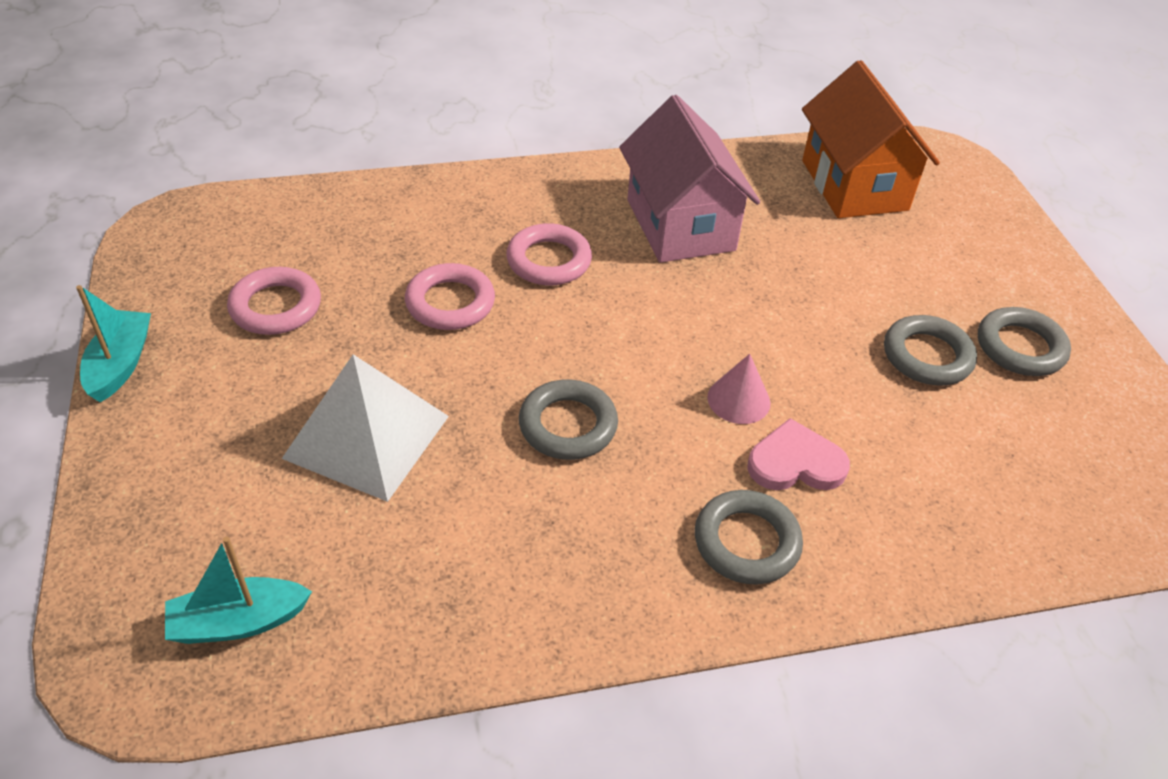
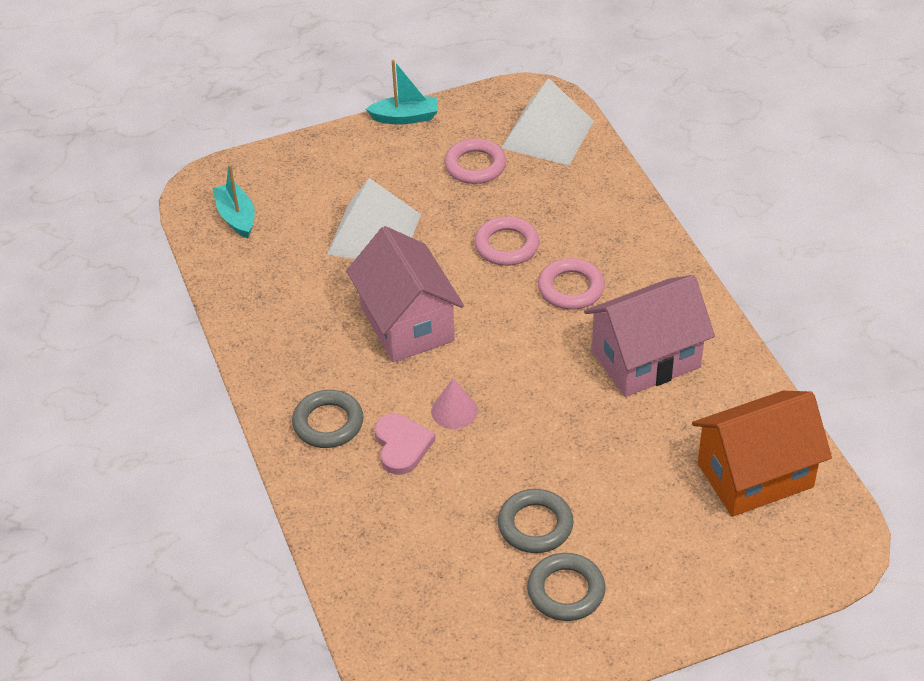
camera: 85 degrees right, 0 degrees up
grey ring [519,379,618,460] -> pink house [346,226,464,362]
none -> white pyramid [501,78,594,166]

